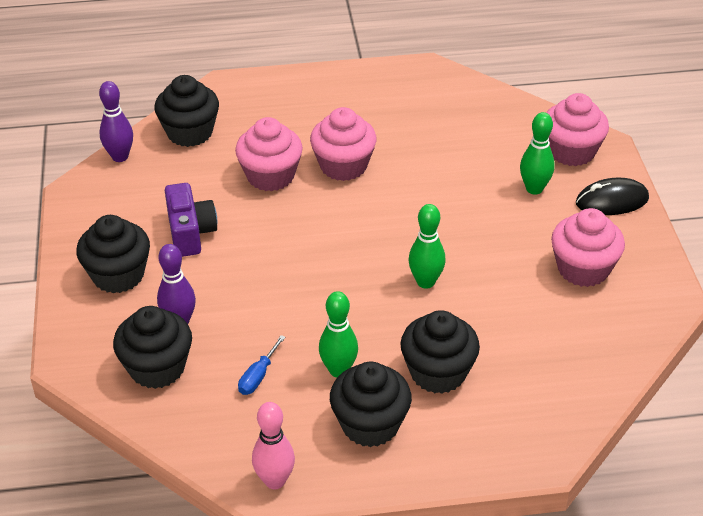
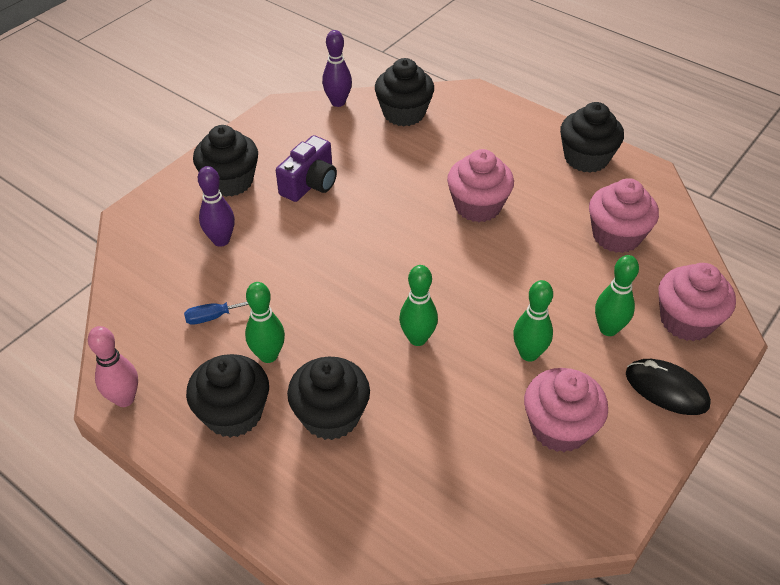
camera: 45 degrees right, 5 degrees up
black cupcake [113,306,192,389] -> black cupcake moved to [560,102,624,173]
pink cupcake [235,117,303,191] -> pink cupcake moved to [589,178,659,253]
none -> green bowling pin [513,280,553,362]

